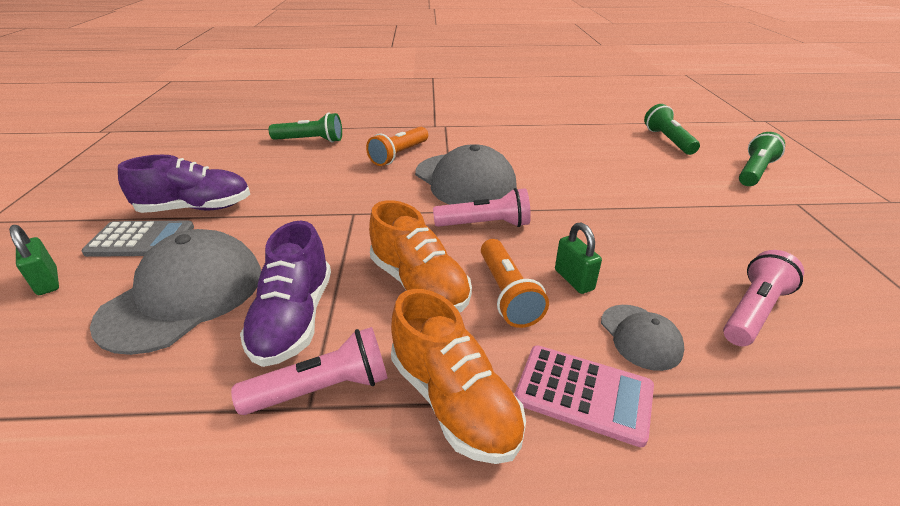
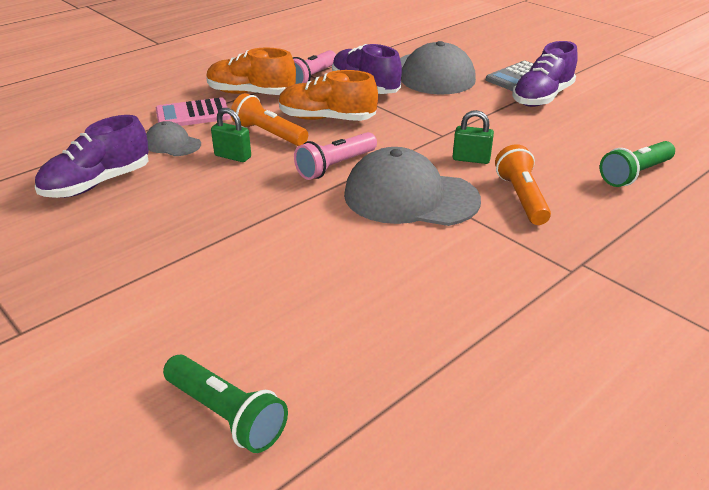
camera: 140 degrees right, 0 degrees up
green padlock [9,225,59,295] -> green padlock moved to [453,110,494,164]
pink flashlight [723,250,804,346] -> purple shoe [35,115,149,198]
green flashlight [739,132,785,186] -> none

